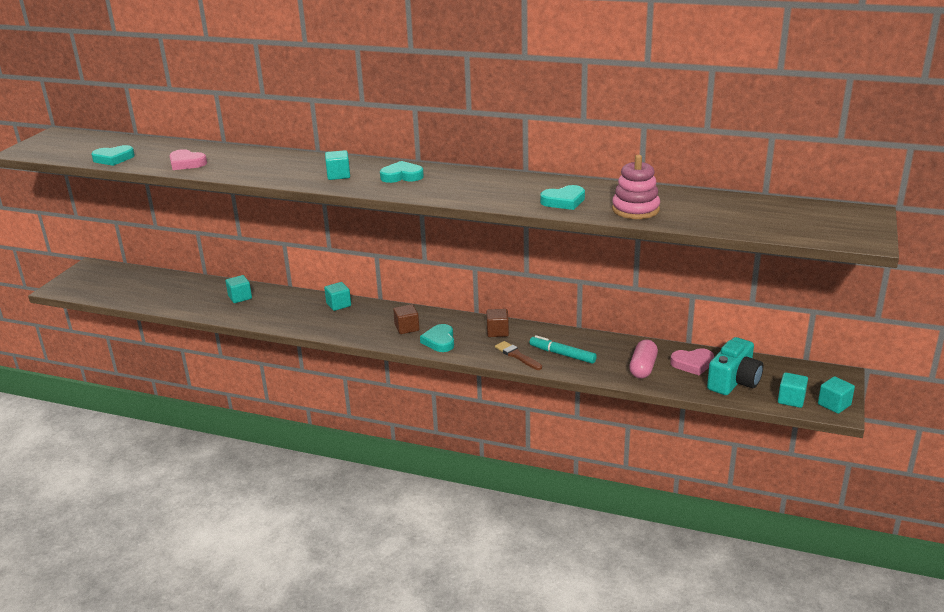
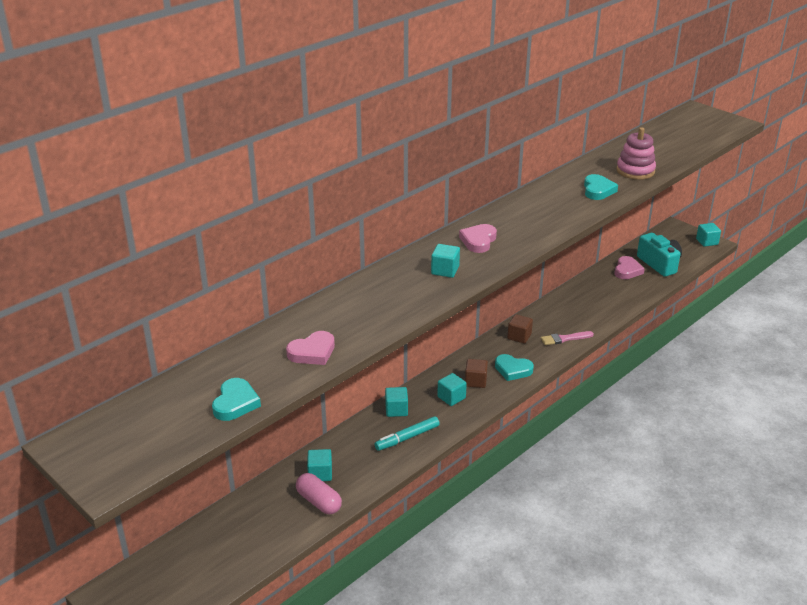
camera: 65 degrees left, 5 degrees up
turquoise heart [380,161,424,183] -> pink heart [459,224,497,253]
brown brush [495,341,542,370] -> pink brush [541,331,594,345]
turquoise marker [529,335,597,364] -> turquoise marker moved to [375,416,440,451]
pink capsule [629,340,658,378] -> pink capsule moved to [296,473,342,514]
turquoise cube [778,372,808,408] -> turquoise cube moved to [437,373,467,406]

